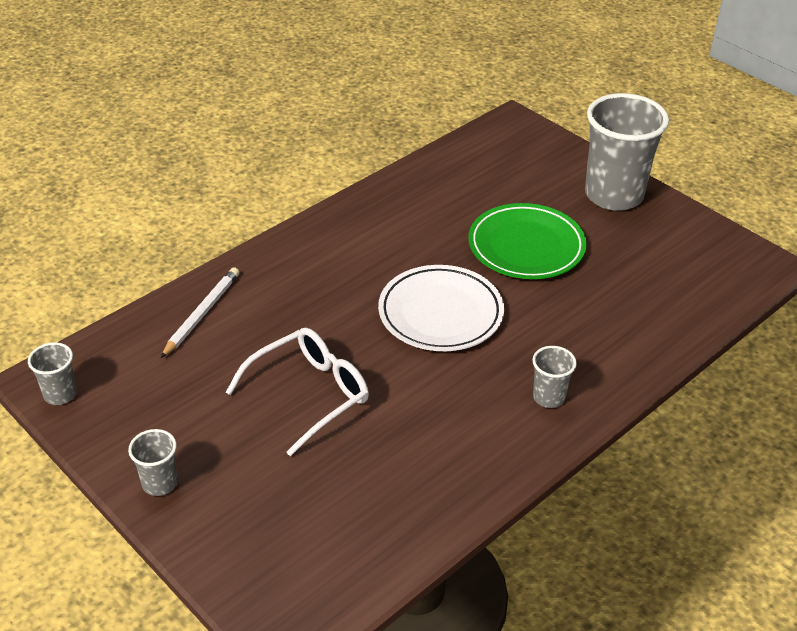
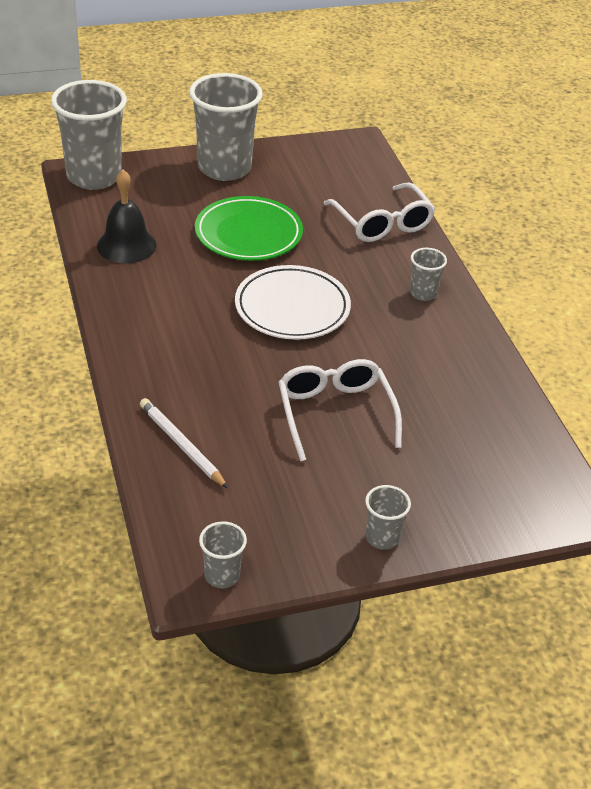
camera: 65 degrees left, 0 degrees up
none -> grey cup [51,80,127,190]
none -> black bell [97,170,157,263]
none -> white glasses [323,182,435,242]

